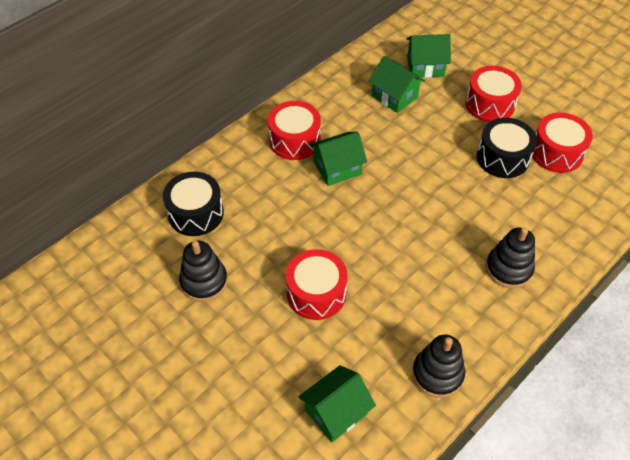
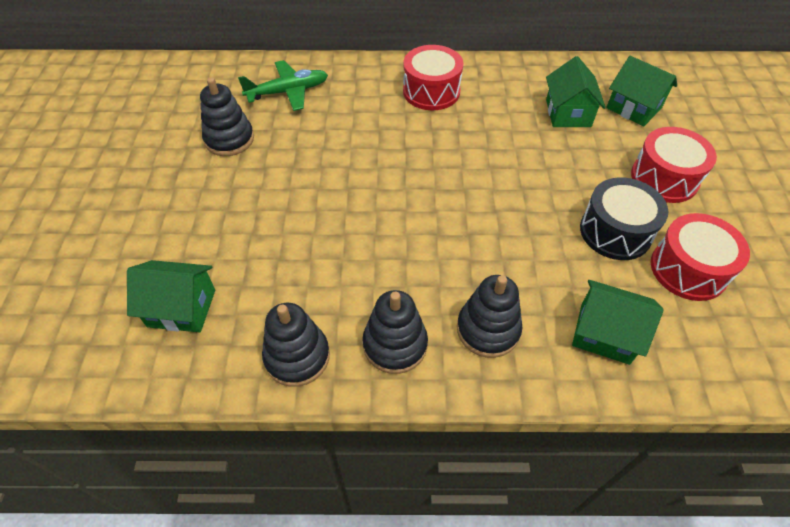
camera: 45 degrees right, 0 degrees up
black drum [163,171,224,236] -> green plane [238,60,328,111]
red drum [286,249,348,320] -> none
green house [310,132,367,186] -> green house moved to [572,280,664,365]
none -> black stacking toy [362,290,428,374]

